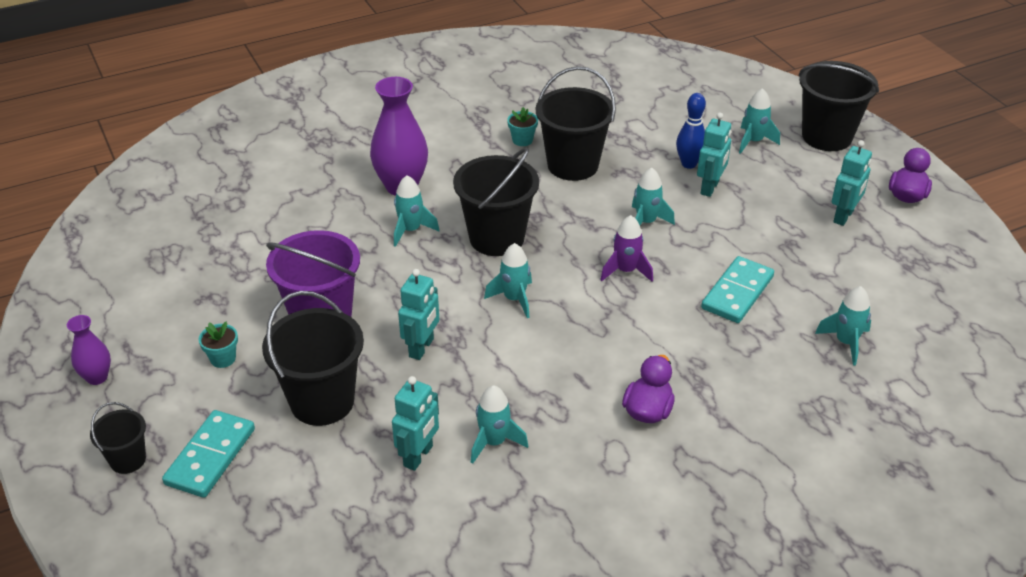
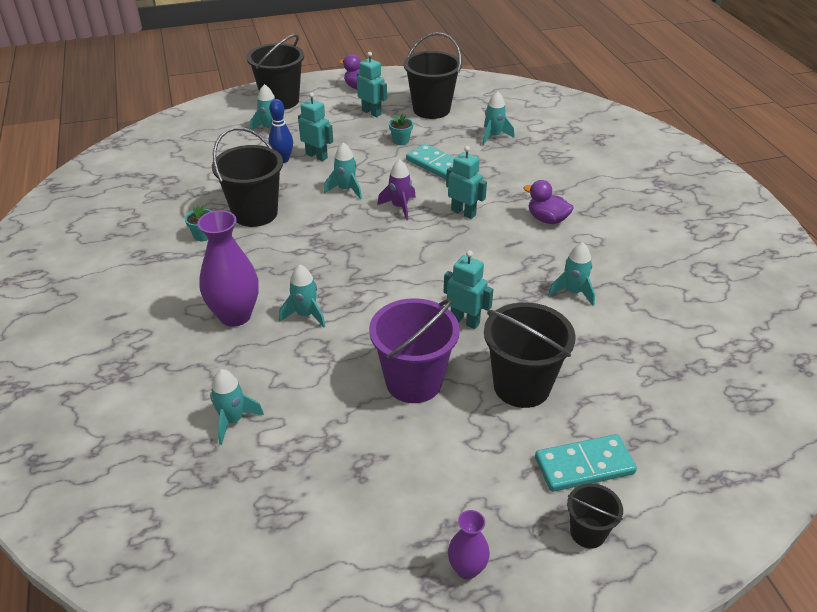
camera: 80 degrees left, 0 degrees up
turquoise domino [162,410,255,498] -> turquoise domino turned 45 degrees counterclockwise [535,434,637,492]
turquoise flower pot [199,322,238,368] -> turquoise flower pot moved to [389,113,413,145]
turquoise robot [392,376,439,471] -> turquoise robot moved to [446,146,487,219]
black bucket [453,147,539,256] -> black bucket moved to [404,32,462,119]
turquoise rocket [484,243,532,318] -> turquoise rocket moved to [210,369,264,445]

